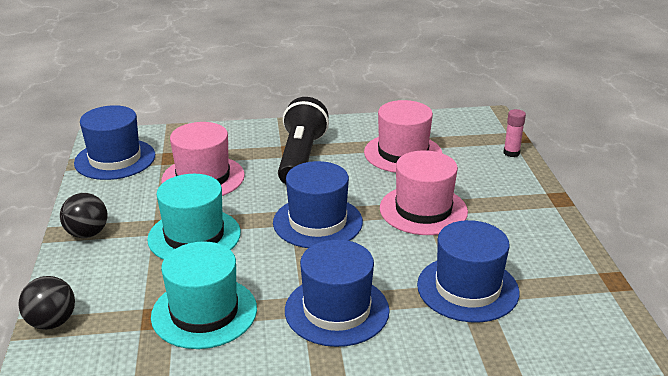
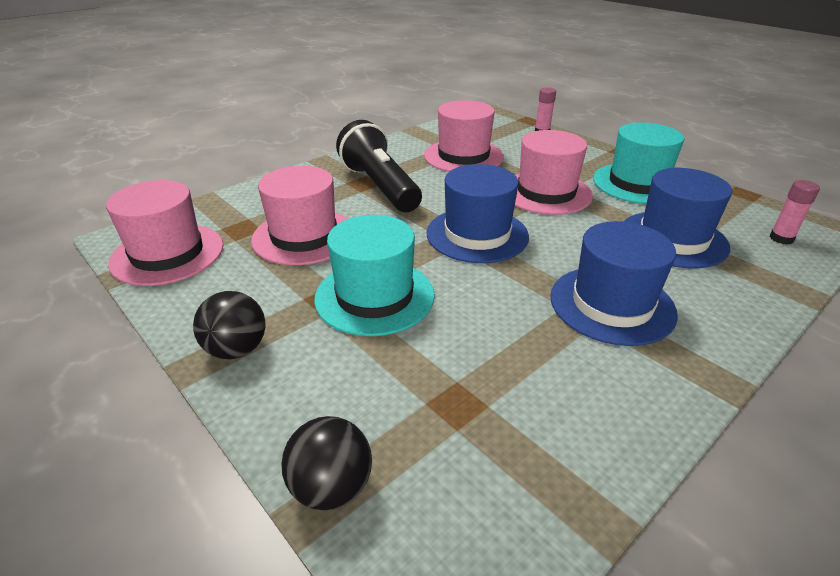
camera: 35 degrees left, 5 degrees up
blue hat [74,105,155,180] -> pink hat [106,180,223,286]
turquoise hat [151,242,257,349] -> turquoise hat moved to [593,122,684,204]
none -> pink glue stick [769,180,820,245]

